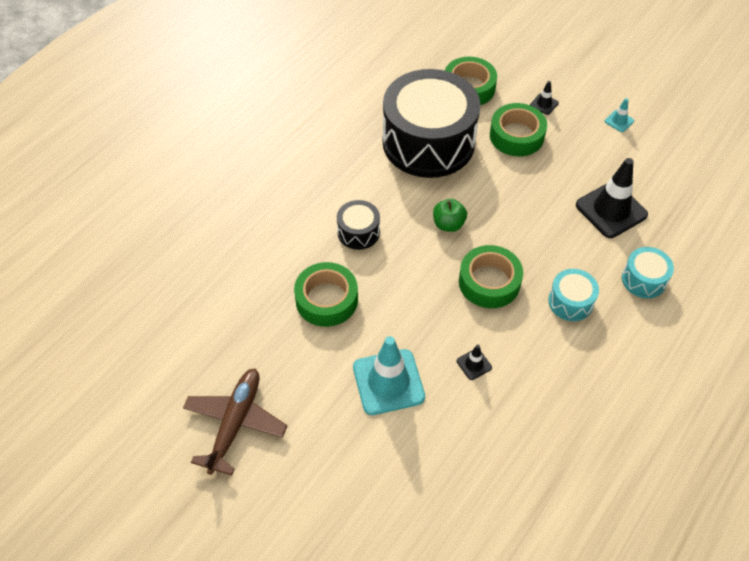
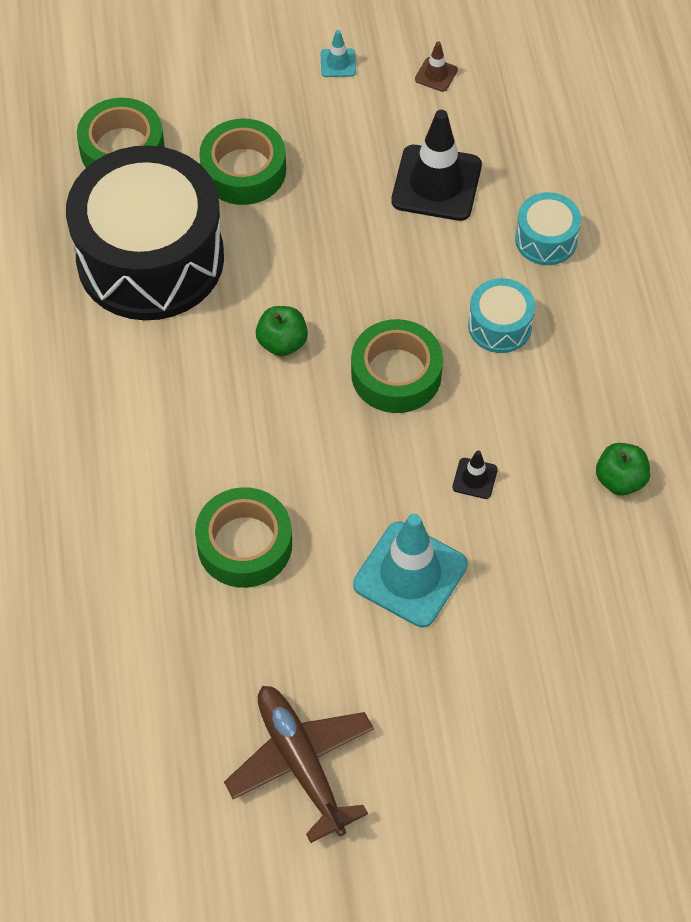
camera: 45 degrees left, 5 degrees up
black drum [337,200,380,250] -> none
black traffic cone [530,81,559,115] -> none
none -> brown traffic cone [415,41,458,92]
none -> green apple [596,443,650,495]

